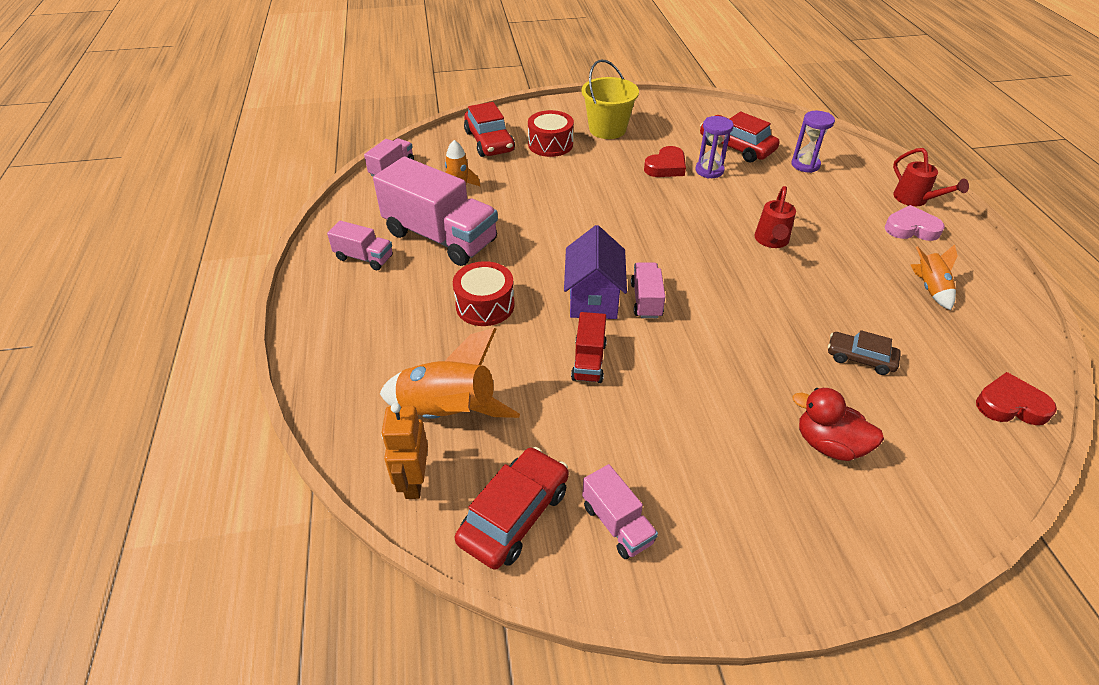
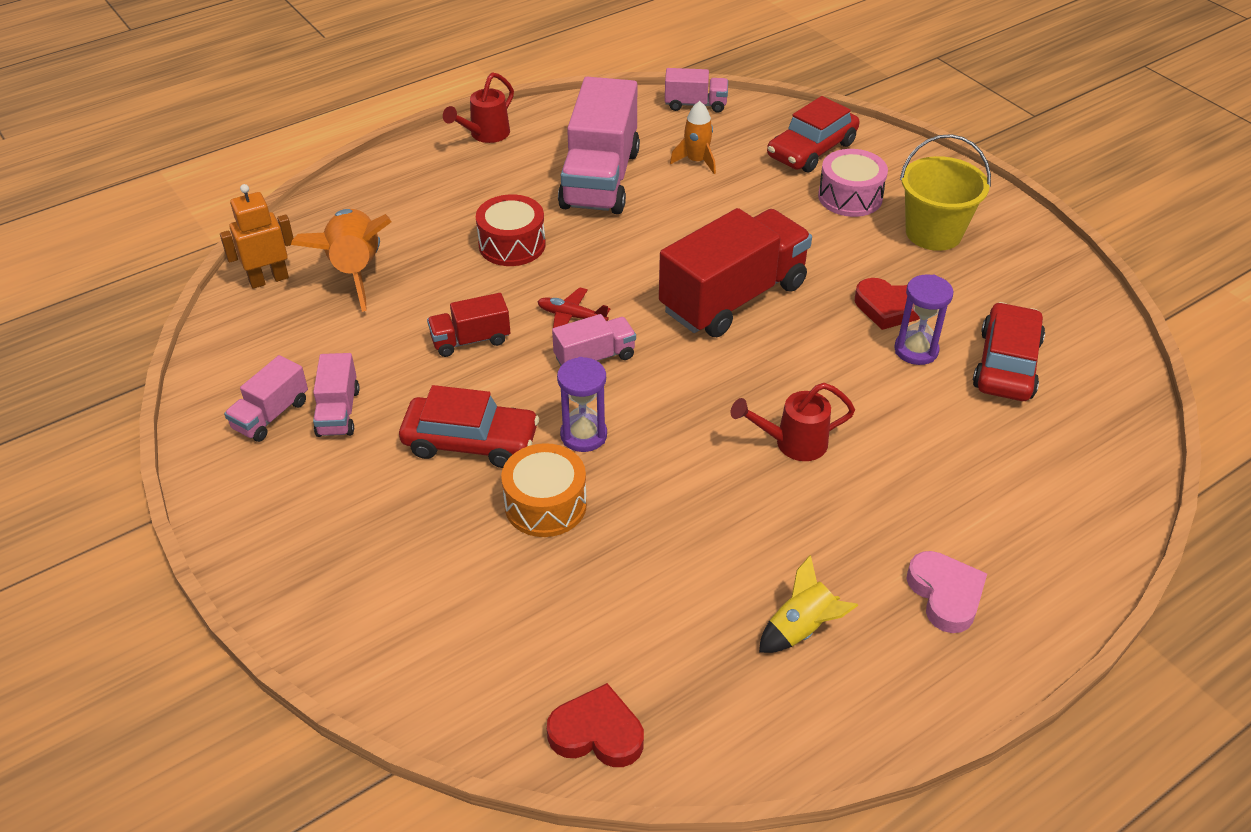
camera: 65 degrees right, 0 degrees up
pink truck [327,221,393,270] -> pink truck moved to [313,353,360,437]
red car [455,447,569,570] -> red car moved to [399,385,539,468]
red drum [528,110,574,157] -> pink drum [818,149,888,217]
purple house [564,225,627,319] -> red plane [537,287,610,328]
purple hourglass [791,111,835,173] -> purple hourglass moved to [557,357,607,452]
red duck [792,388,884,461] -> none
brown car [828,330,901,375] -> none
red watering can [893,148,969,206] -> red watering can moved to [443,72,514,143]
orange rocket [910,244,958,310] -> yellow rocket [759,555,859,653]
red heart [976,372,1057,425] -> red heart turned 60 degrees counterclockwise [547,683,644,767]
none -> orange drum [501,443,587,537]
none -> red truck [659,208,812,337]

